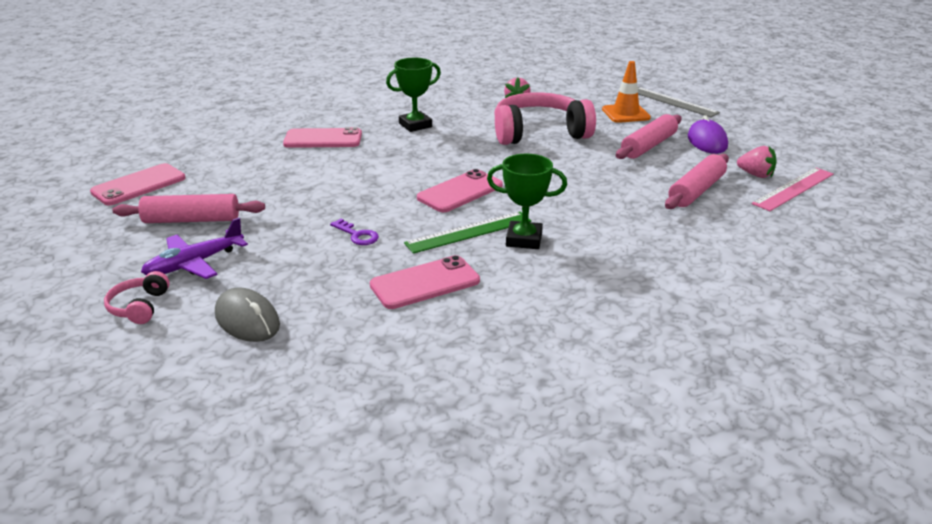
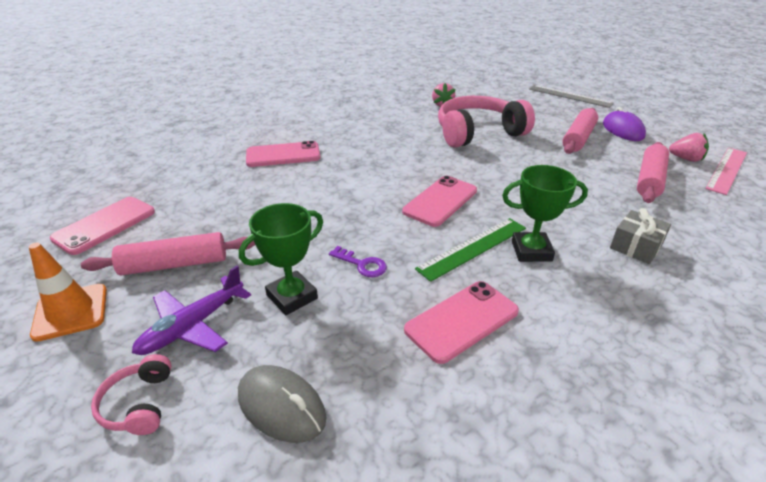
camera: 10 degrees left, 5 degrees up
green trophy [386,58,441,132] -> green trophy moved to [239,203,323,315]
orange traffic cone [602,61,651,123] -> orange traffic cone moved to [29,243,107,342]
none -> grey gift [610,208,671,264]

